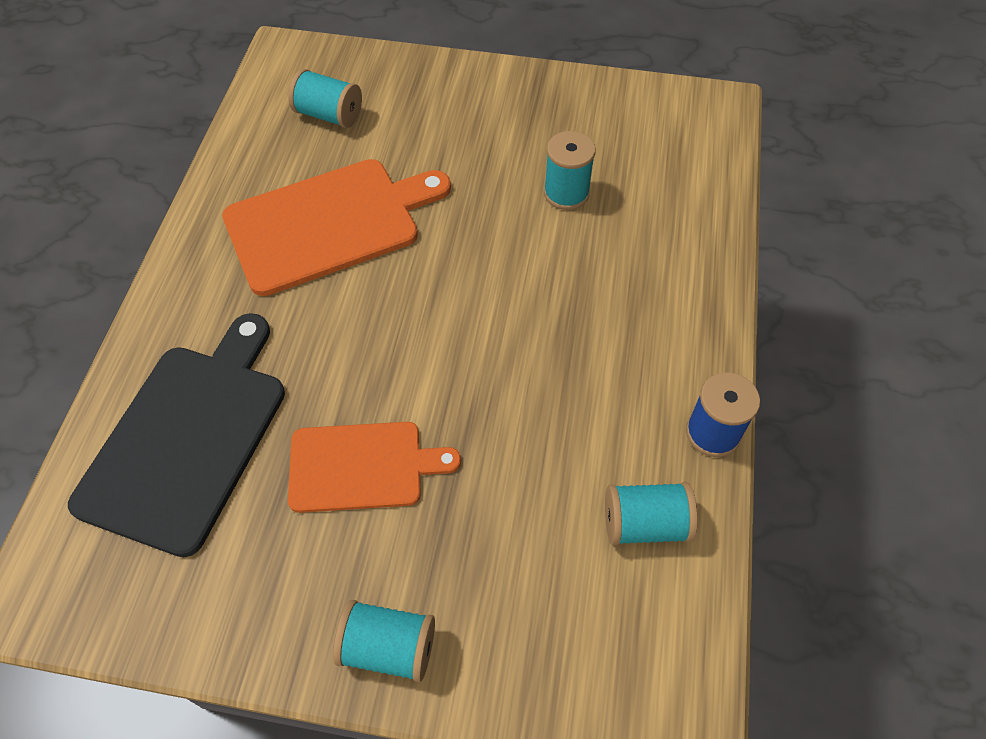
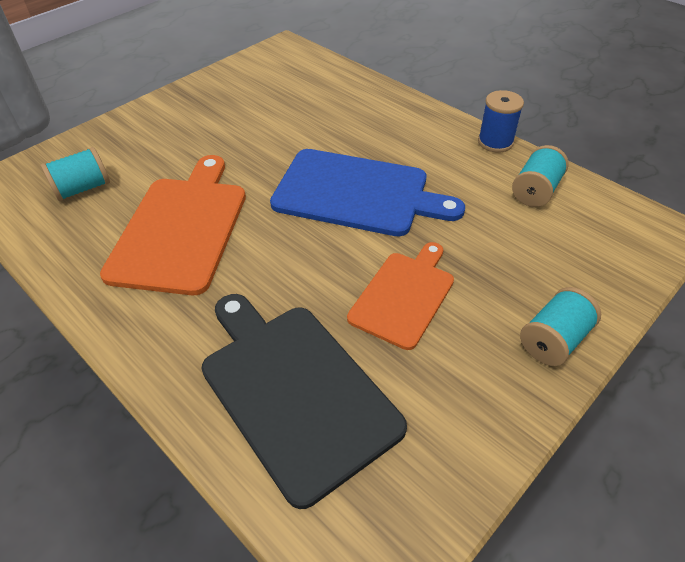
camera: 55 degrees left, 10 degrees down
turquoise spool [544,131,596,210] -> none
none -> blue cutting board [270,149,465,237]

